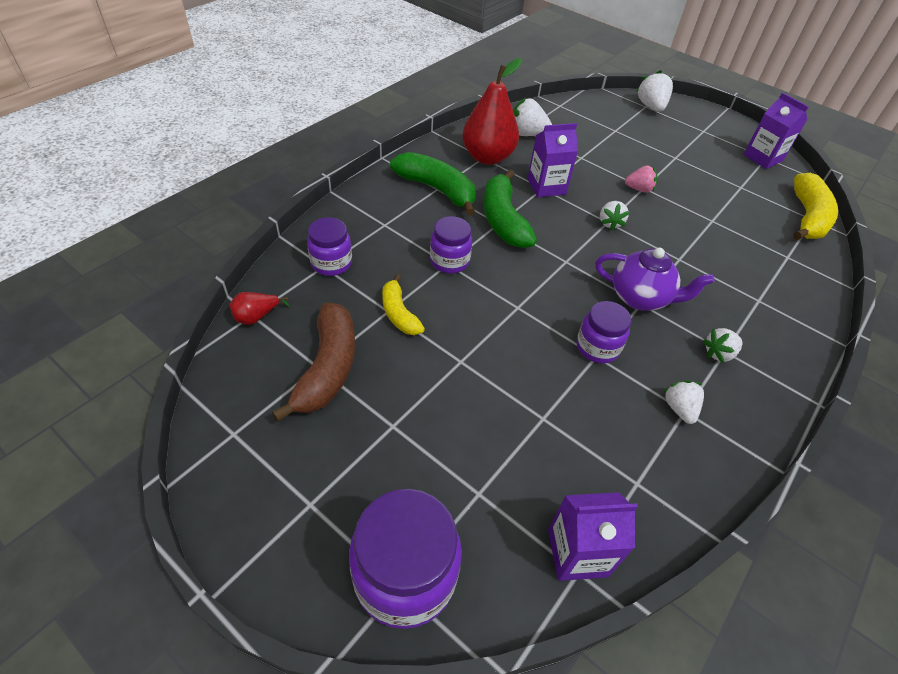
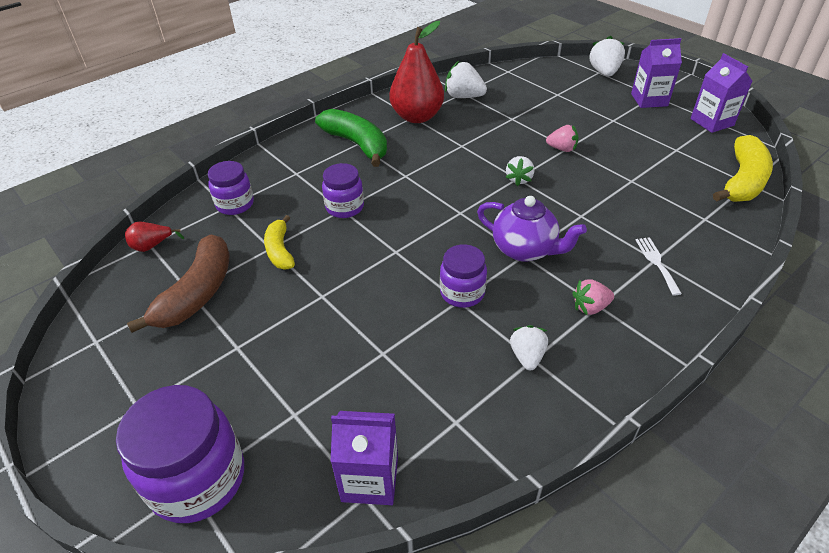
camera: 15 degrees right, 5 degrees down
green banana [483,169,537,248] -> none
purple carton [528,123,578,197] -> purple carton moved to [631,38,682,108]
white strawberry [703,328,742,363] -> pink strawberry [572,279,614,315]
none -> white fork [636,237,682,296]

